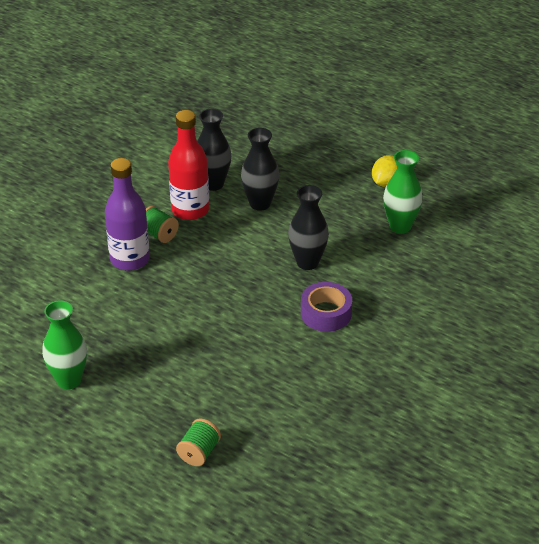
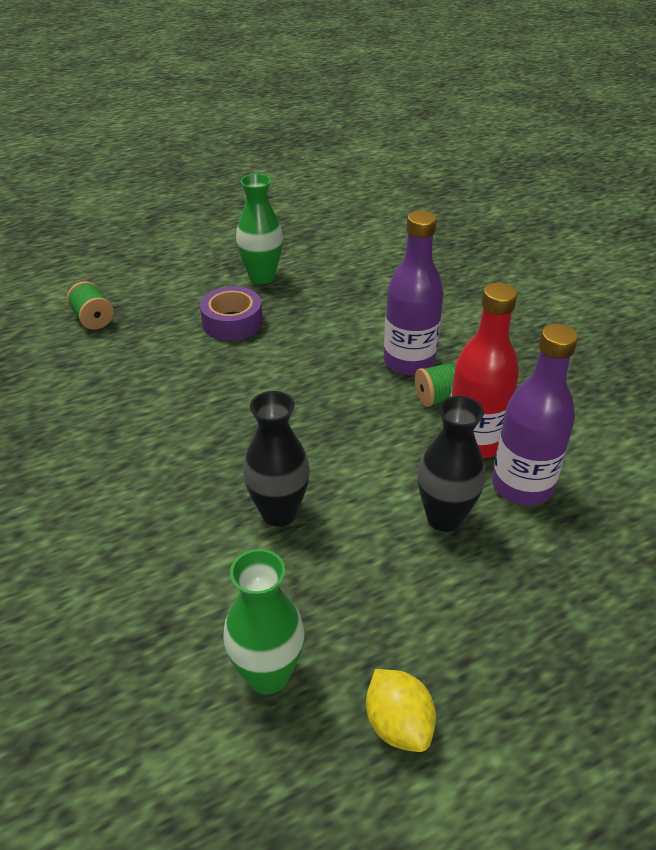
camera: 120 degrees right, 0 degrees up
black vase [197,109,231,191] -> purple bottle [492,324,578,506]
purple tape [301,282,352,332] -> purple tape moved to [200,286,263,341]

